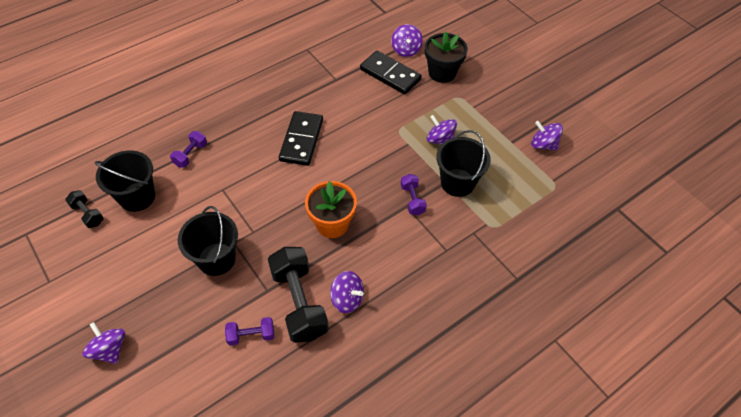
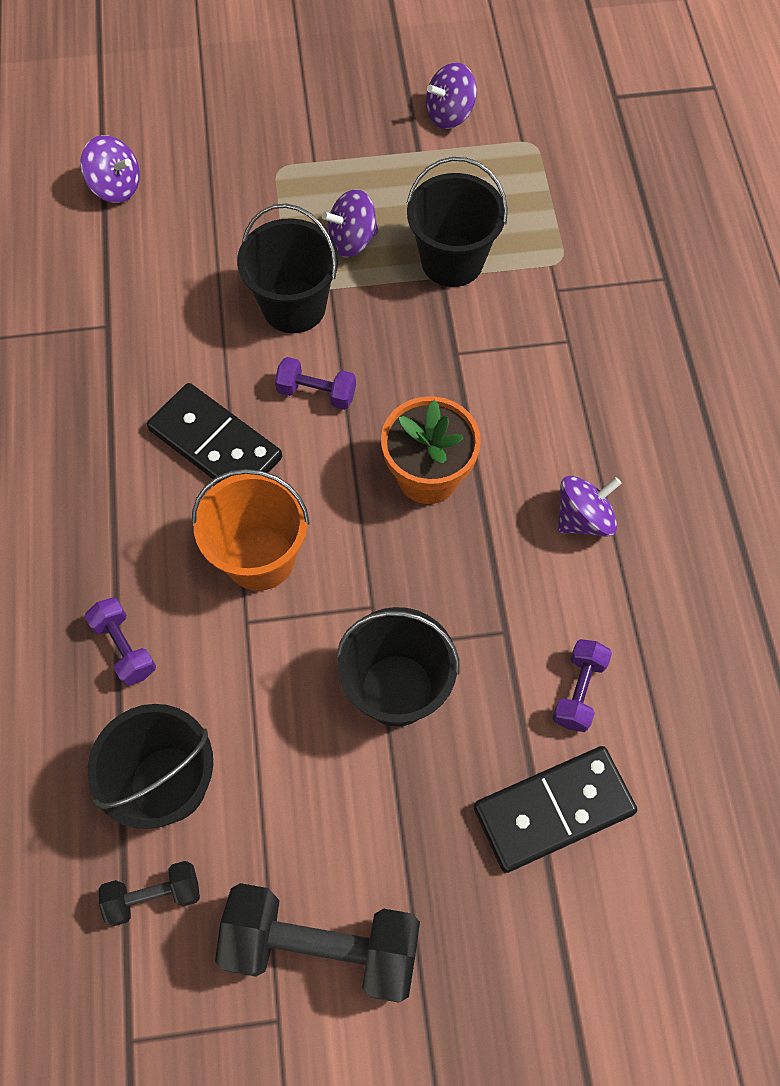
camera: 60 degrees left, 10 degrees up
purple spinning top [82,322,125,364] -> none
black dumbbell [268,247,329,343] -> black dumbbell moved to [215,883,420,1003]
black domino [360,51,422,95] -> black domino moved to [474,746,637,873]
purple dumbbell [400,174,427,215] -> purple dumbbell moved to [275,357,356,410]
black flower pot [425,32,468,83] -> none
none -> orange bucket [192,469,310,591]
none -> black bucket [237,204,339,333]

